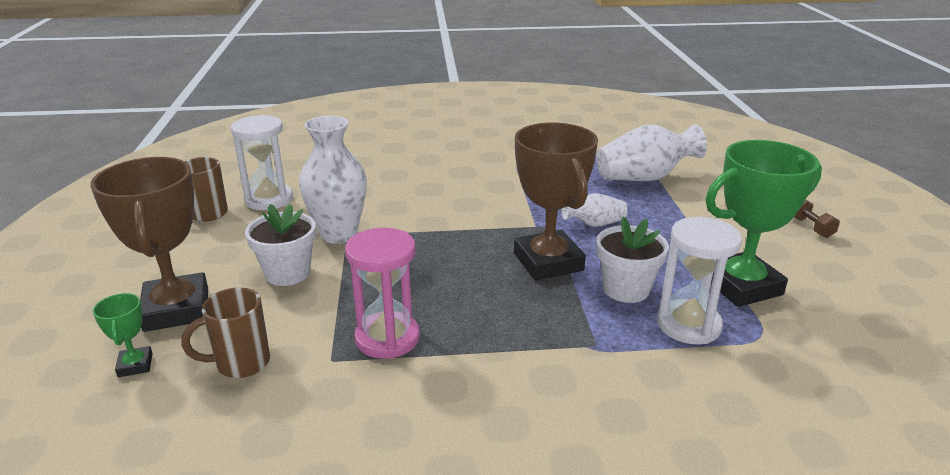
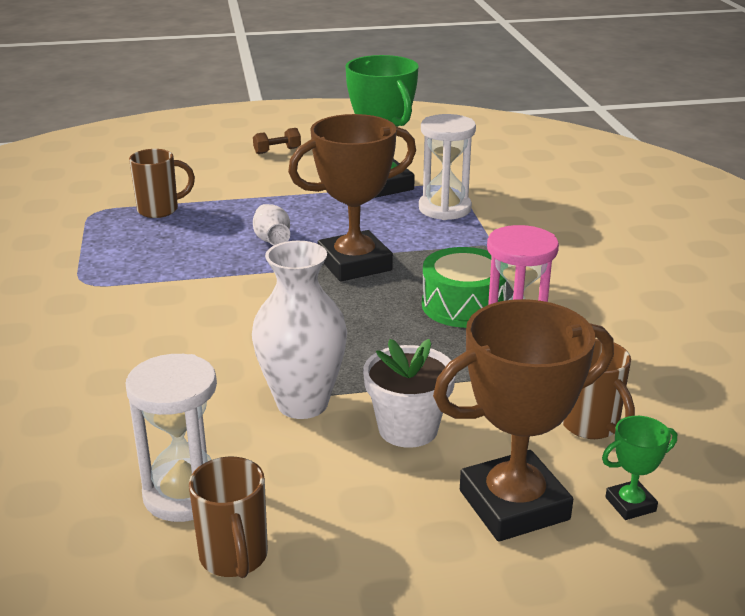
camera: 95 degrees left, 0 degrees up
white vase [596,124,707,181] -> brown mug [129,149,195,218]
white flower pot [596,217,669,303] -> none
none -> green drum [422,247,507,328]

